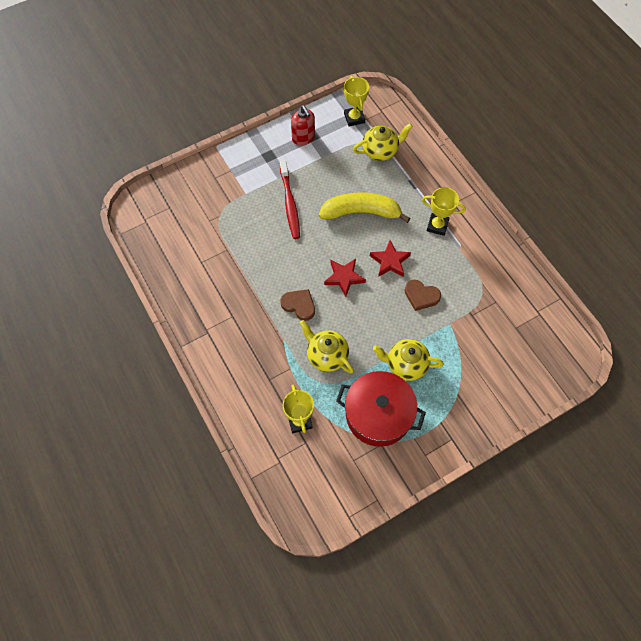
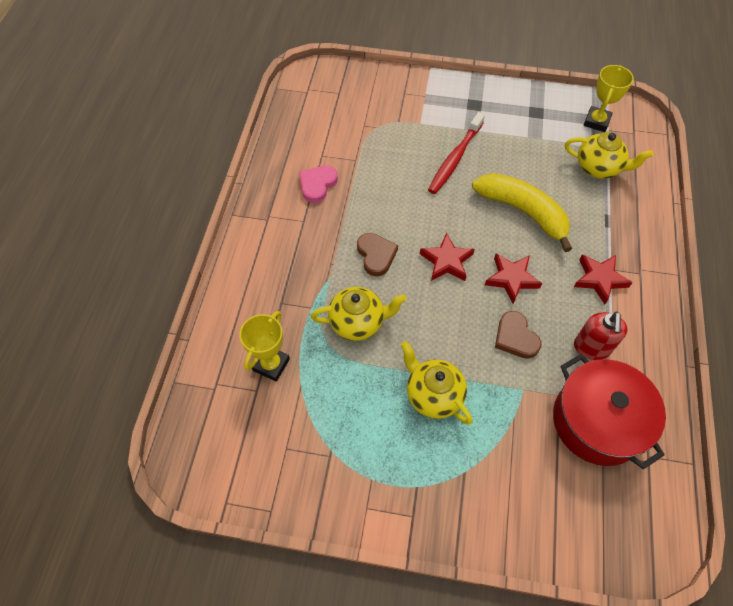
camera: 40 degrees right, 5 degrees down
red soap dispenser [291,105,315,146] -> red soap dispenser moved to [574,311,627,360]
yellow teapot [300,320,354,373] -> yellow teapot turned 90 degrees clockwise [311,287,407,341]
red pot [336,371,426,447] -> red pot moved to [553,354,666,469]
yellow trophy [422,187,466,236] -> red star [574,255,633,305]
none -> pink heart [299,165,338,203]

